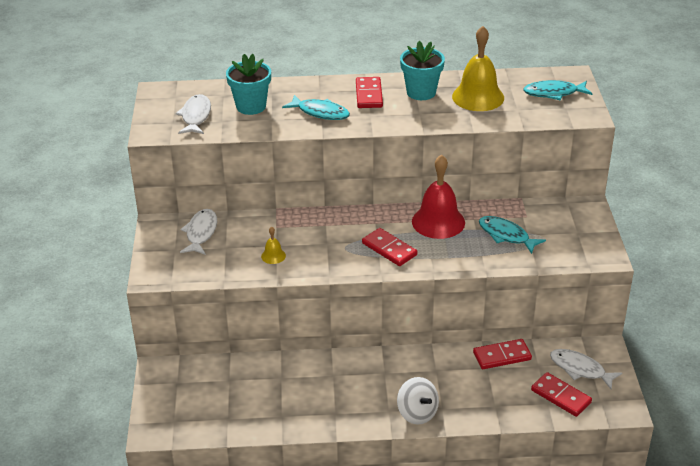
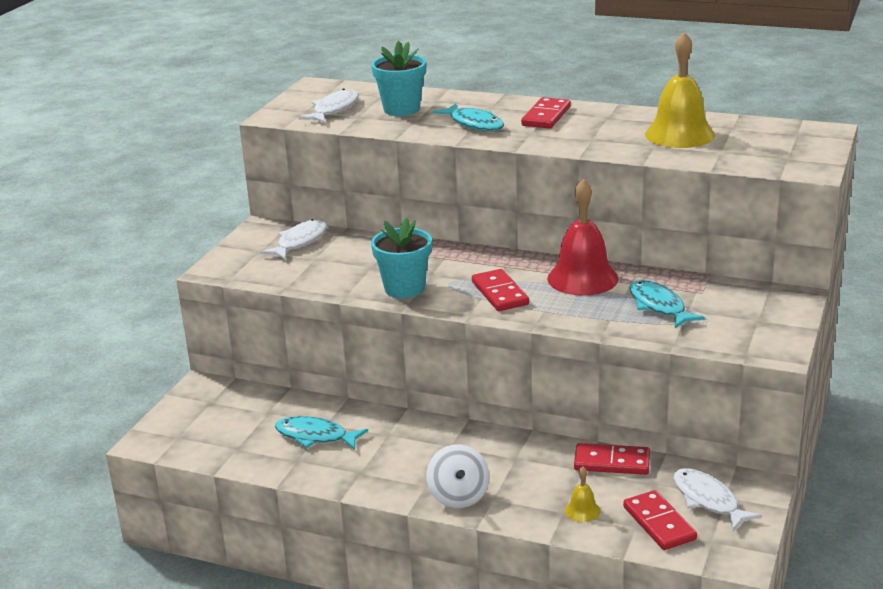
camera: 25 degrees right, 10 degrees down
yellow bell [261,226,286,264] -> yellow bell moved to [565,466,600,522]
turquoise flower pot [400,41,445,100] -> turquoise flower pot moved to [371,218,432,298]
turquoise fish [523,80,592,101] -> turquoise fish moved to [275,416,368,450]

